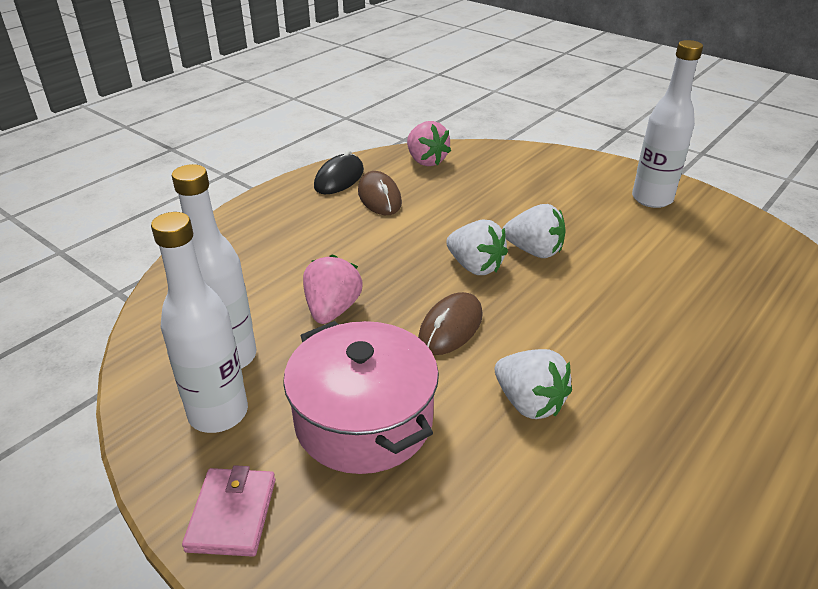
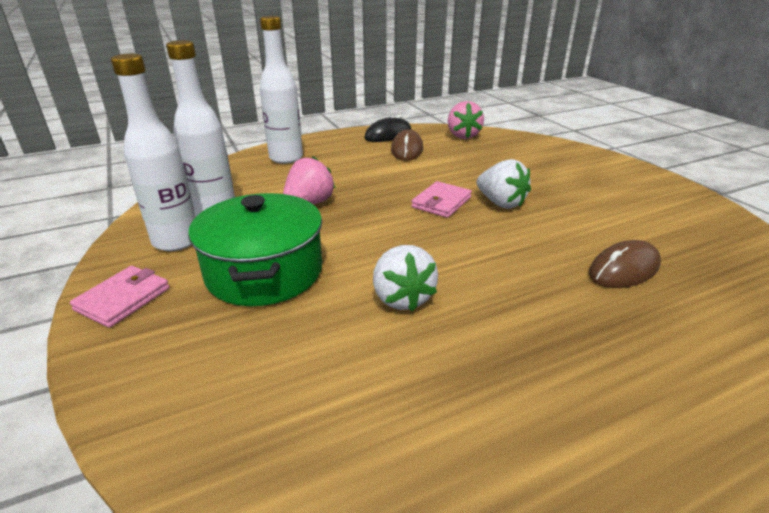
camera: 25 degrees right, 5 degrees down
pink pot [283,321,439,474] -> green pot [188,193,322,306]
brown mouse [418,292,483,355] -> brown mouse moved to [589,240,661,288]
white strawberry [446,219,508,275] -> pink wallet [411,181,472,218]
white bottle [632,40,703,208] -> white bottle moved to [260,16,303,164]

